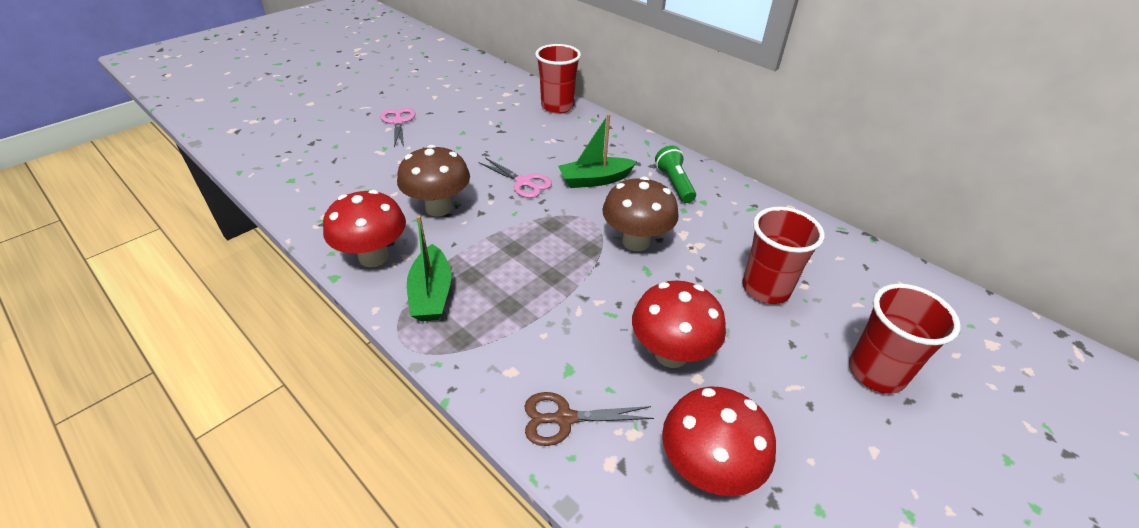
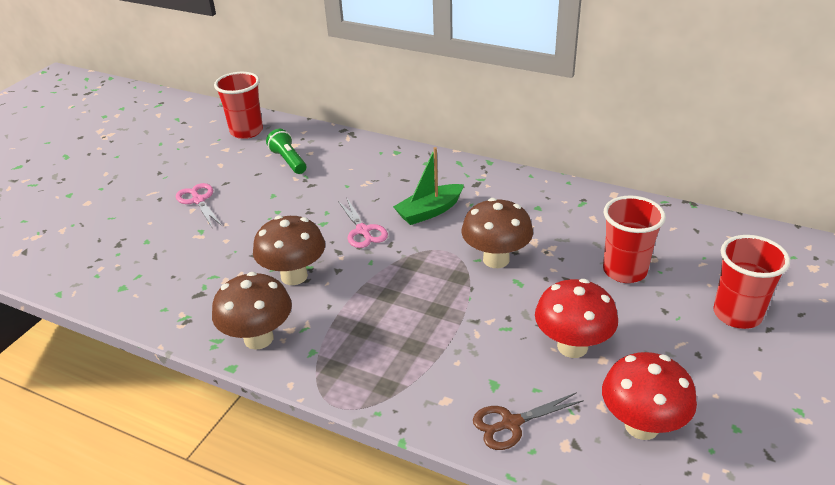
camera: 15 degrees left, 5 degrees down
red mushroom [323,190,406,267] -> brown mushroom [212,272,292,350]
green boat [407,215,451,321] -> none
pink scissors [478,158,552,198] -> pink scissors turned 45 degrees clockwise [338,199,388,248]
red cup [535,44,581,114] -> red cup moved to [214,72,263,139]
green flashlight [655,146,696,203] -> green flashlight moved to [266,129,306,174]

